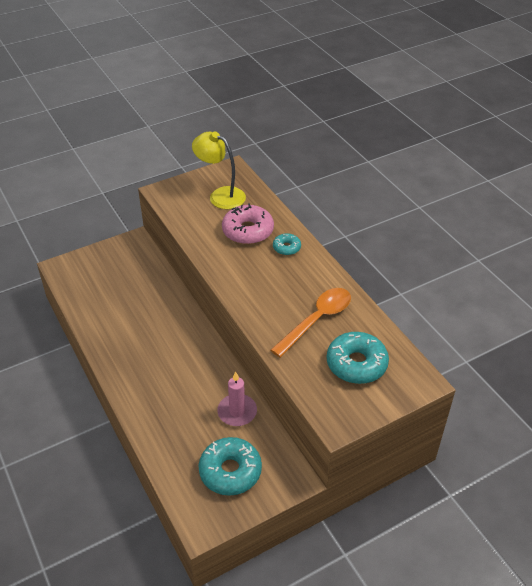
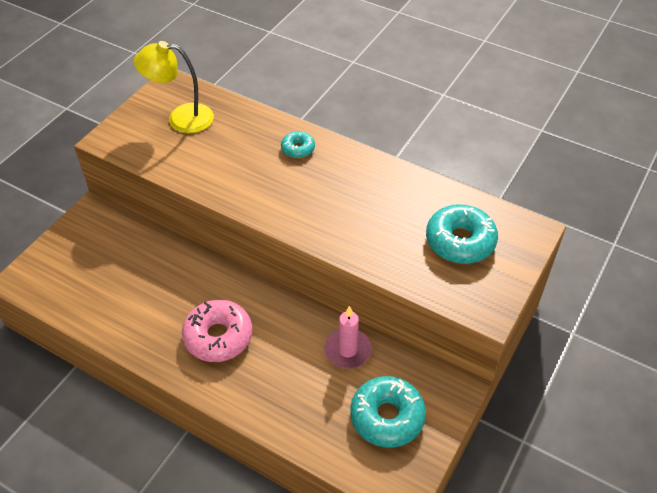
camera: 30 degrees left, 5 degrees up
pink donut [222,203,274,245] -> pink donut moved to [182,300,253,362]
orange spoon [271,288,351,357] -> none

